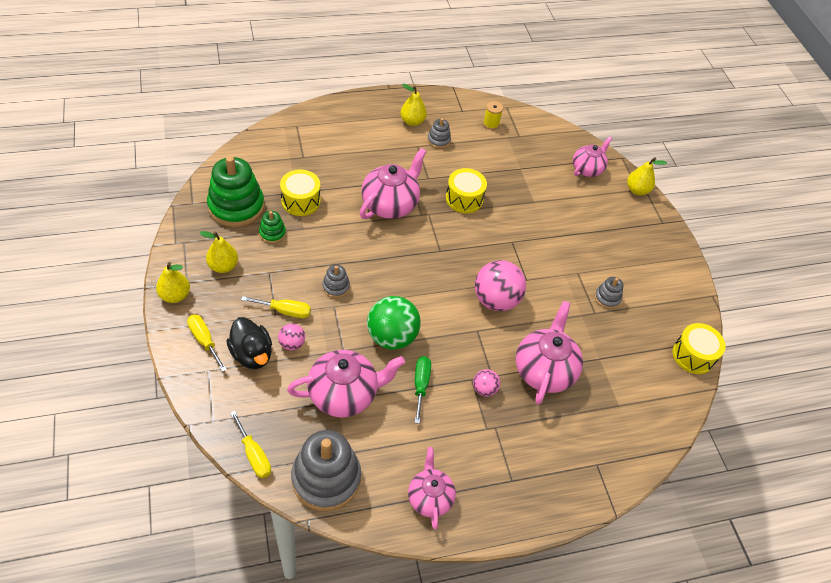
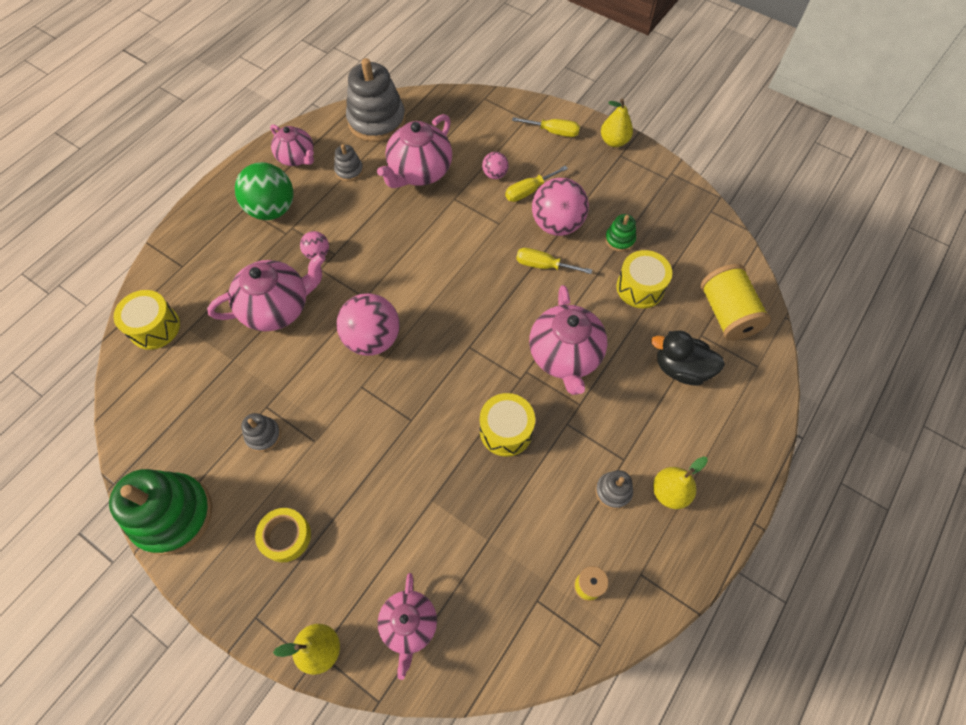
camera: 145 degrees right, 10 degrees up
yellow pear [200,231,238,273] -> none
green stacking toy [207,156,264,227] -> green stacking toy moved to [109,469,212,555]
black duck [226,317,272,369] -> black duck moved to [651,330,725,386]
yellow screwdriver [230,411,271,478] -> yellow screwdriver moved to [516,248,592,274]
grey stacking toy [322,265,350,298] -> grey stacking toy moved to [334,144,363,182]
green ball [367,296,421,350] -> green ball moved to [235,162,293,220]
green screwdriver [415,356,431,424] -> none
pink teapot [516,301,583,405] -> pink teapot turned 90 degrees counterclockwise [207,253,326,331]
yellow drum [672,323,726,374] -> yellow drum moved to [114,290,180,350]
none -> yellow tape [255,508,311,562]
none -> pink ball [532,178,589,236]
none -> yellow spool [701,264,771,341]

